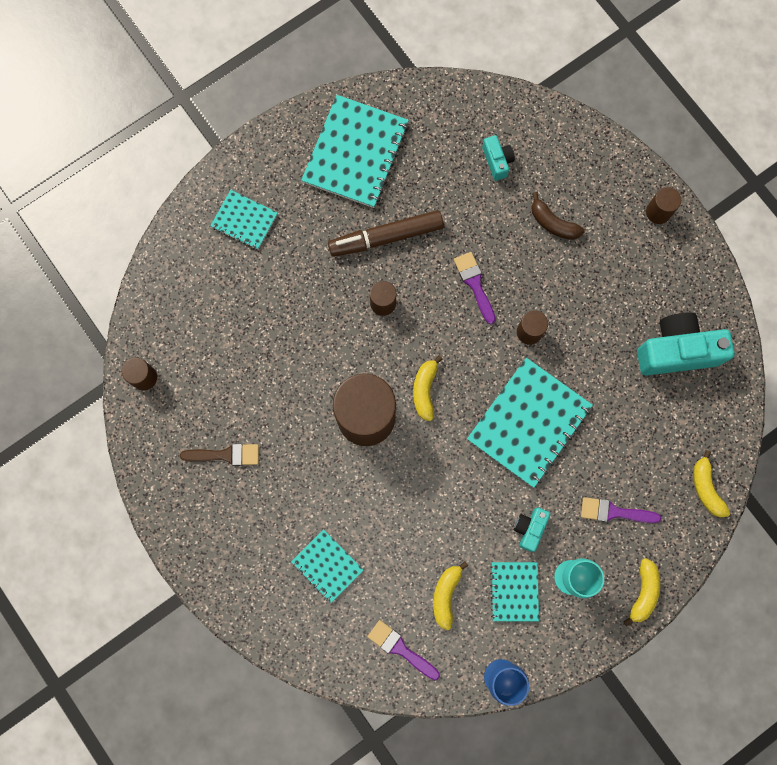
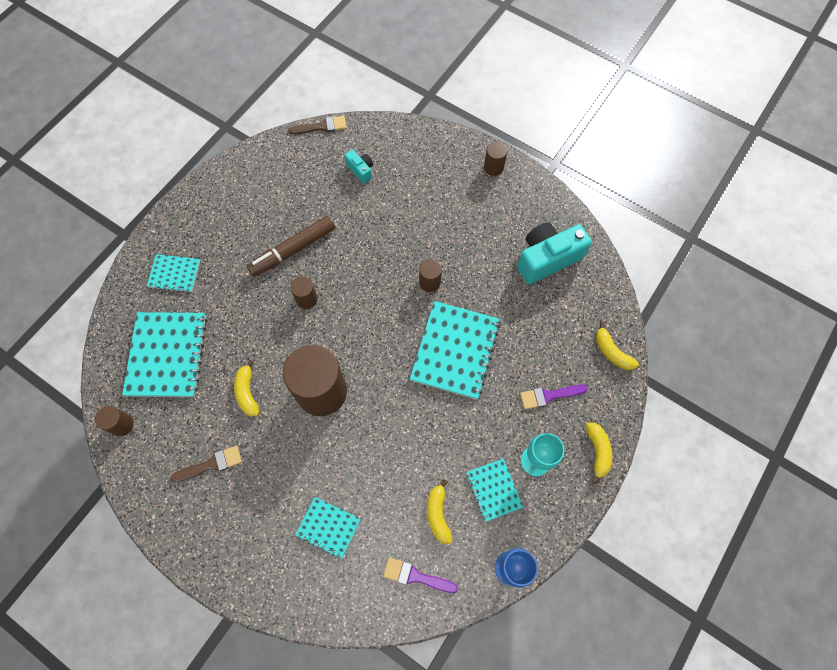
camera: 20 degrees left, 10 degrees down
turquoise notebook [301,95,409,208] -> turquoise notebook moved to [122,312,207,397]
yellow banana [413,355,442,421] -> yellow banana moved to [234,360,259,417]
purple brush [454,252,496,324] -> none
turquoise camera [514,508,550,552] -> none
brown banana [531,192,585,240] -> none
none -> brown brush [288,116,346,134]

